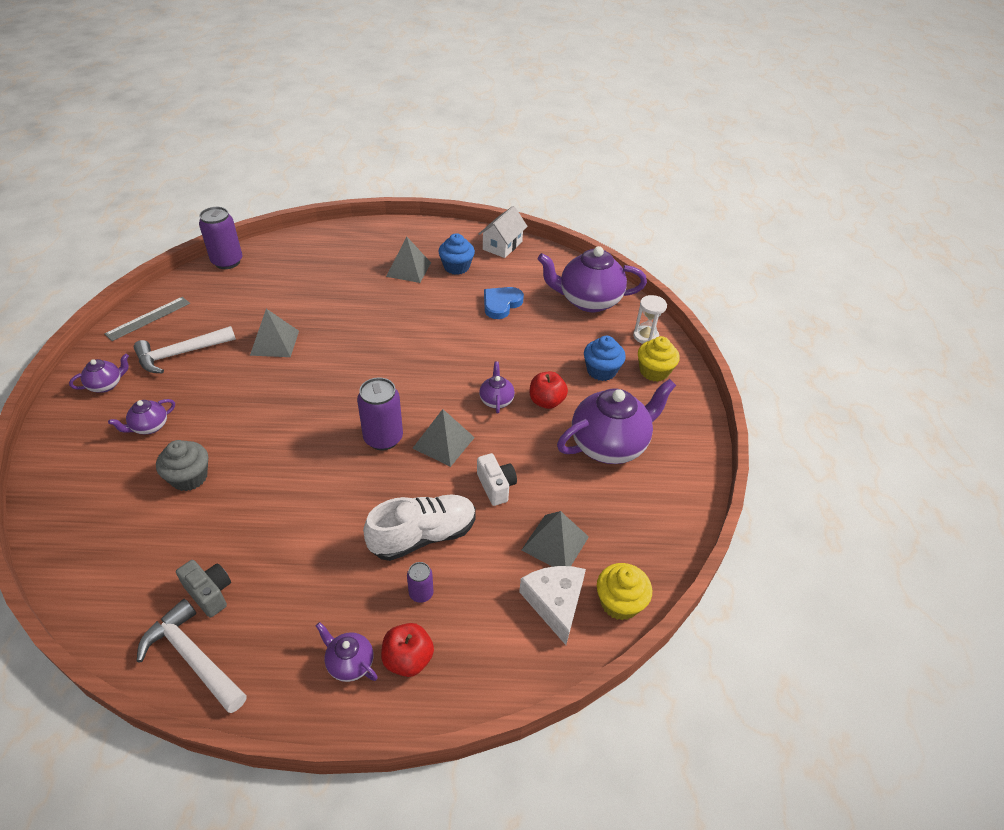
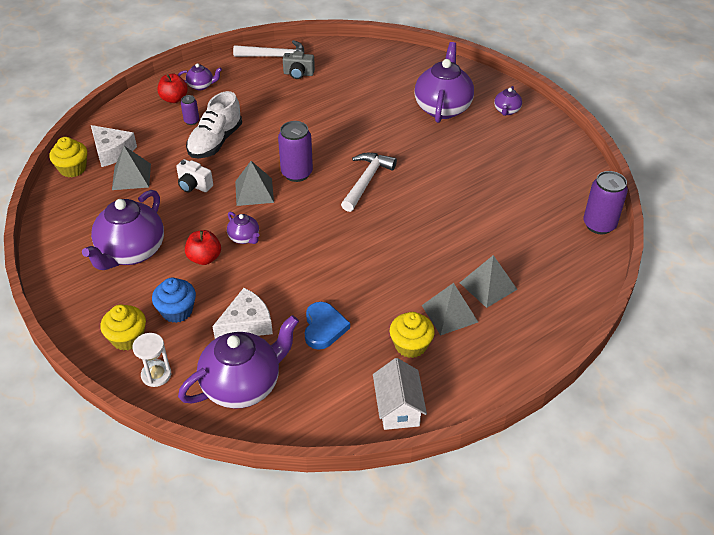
camera: 145 degrees right, 0 degrees up
grey ruler [104,297,190,341] -> none
purple teapot [108,399,175,434] -> purple teapot [414,42,474,123], size x2.14
white hammer [134,326,236,374] -> white hammer moved to [341,153,397,212]
grey cupcake [156,440,208,491] -> none
grey pyramid [250,309,299,357] -> grey pyramid moved to [460,255,518,308]
blue cupcake [438,233,475,275] -> yellow cupcake [390,312,435,358]
none -> white cheese [212,288,273,339]

